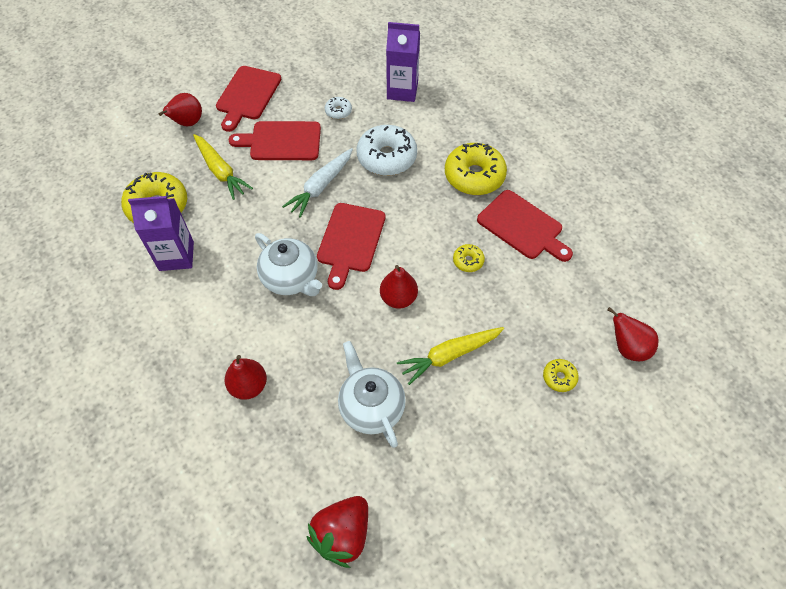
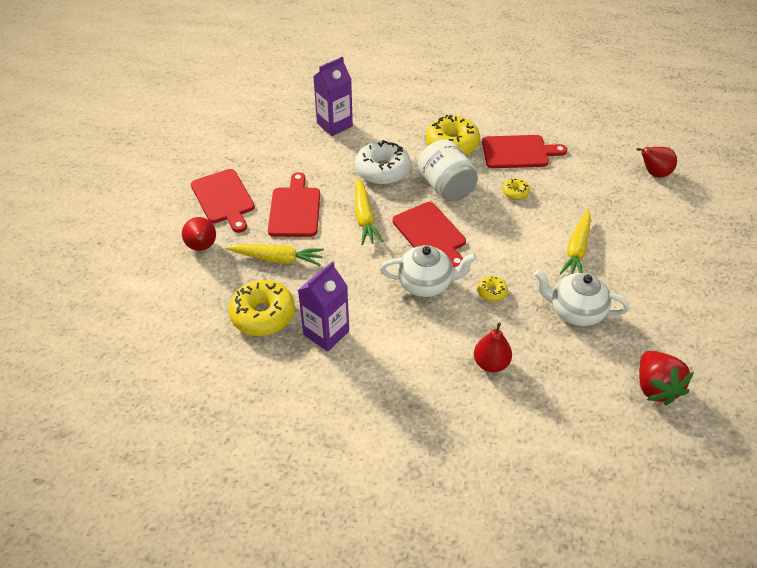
camera: 45 degrees left, 10 degrees down
red cutting board [229,121,321,160] -> red cutting board turned 135 degrees clockwise [268,172,320,237]
white carrot [282,148,353,218] -> yellow carrot [355,178,384,245]
white donut [325,97,352,119] -> none
red pear [380,265,418,309] -> none
yellow donut [543,359,579,392] -> yellow donut moved to [477,276,508,302]
none -> white jar [418,139,478,202]

